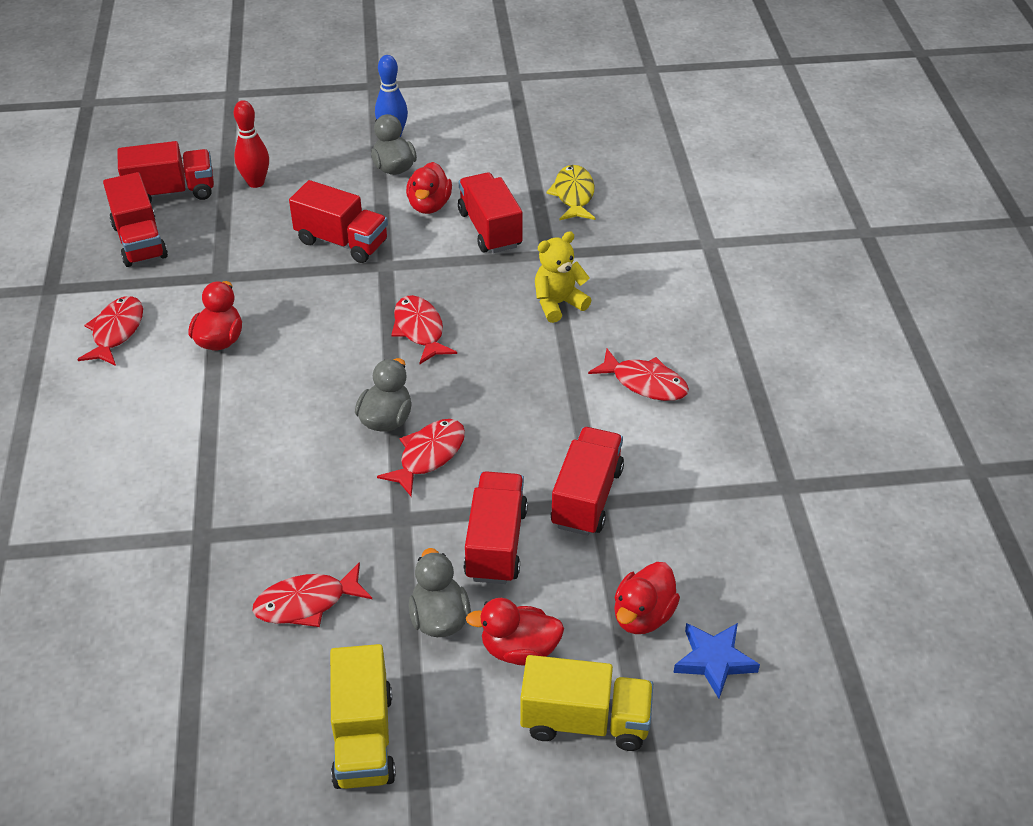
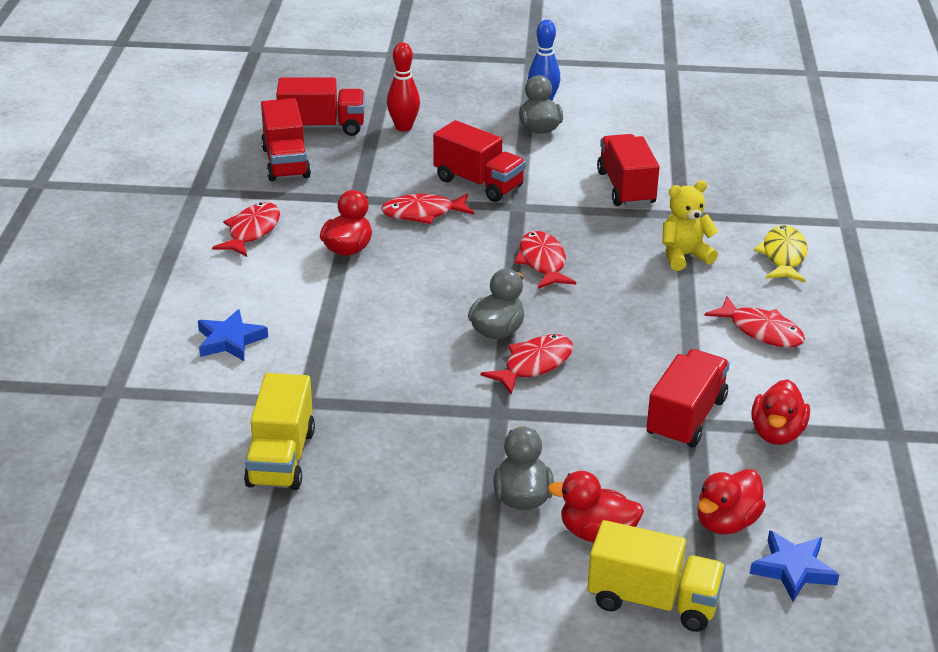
camera: 10 degrees right, 10 degrees down
red fish [252,562,372,627] -> red fish moved to [381,193,474,224]
yellow truck [330,644,396,789] -> yellow truck moved to [244,373,315,490]
red duck [406,162,452,214] -> red duck moved to [751,380,810,445]
red truck [463,471,528,584] -> none
yellow fish [546,165,595,221] -> yellow fish moved to [753,225,808,282]
none -> blue star [198,309,268,361]

